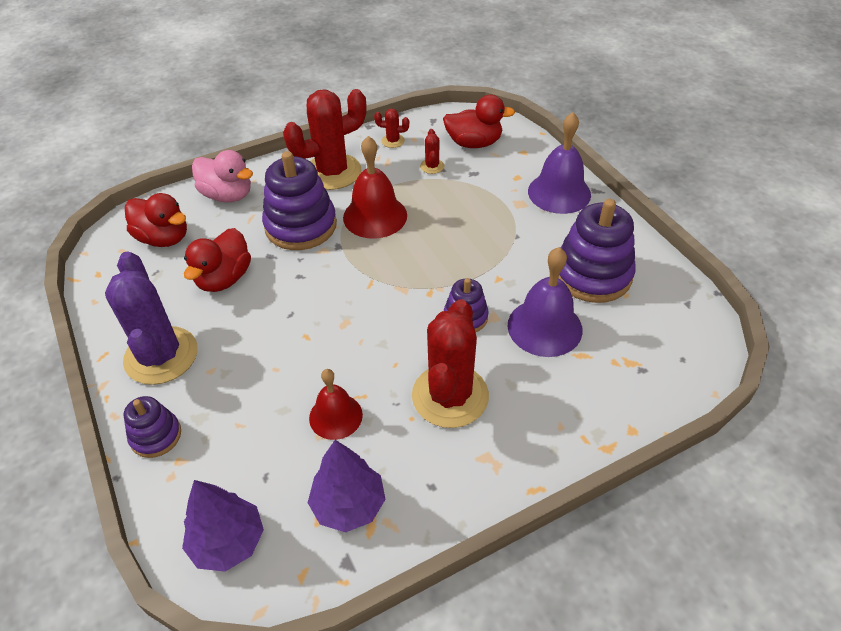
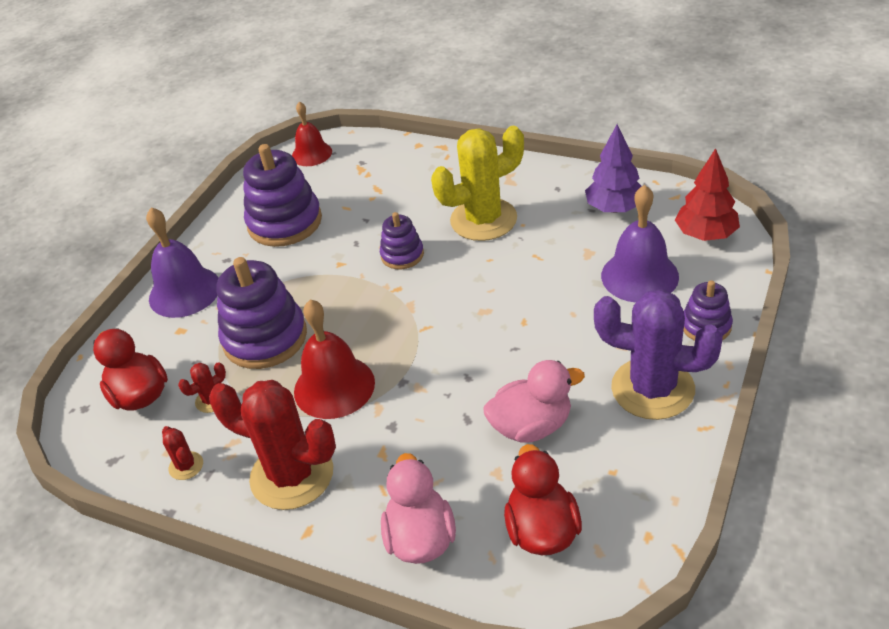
camera: 125 degrees left, 5 degrees down
purple cactus [105,251,198,385] -> purple cactus turned 75 degrees clockwise [594,289,723,420]
purple tree [182,480,264,572] -> red tree [675,148,740,241]
red duck [184,228,251,292] -> pink duck [483,360,585,443]
purple stacking toy [262,151,337,250] -> purple stacking toy moved to [217,257,307,369]
red bell [309,369,363,440] -> red bell moved to [292,102,332,166]
red cactus [412,299,489,428] -> yellow cactus [431,126,524,241]
purple bell [508,247,583,357] -> purple bell moved to [601,185,679,303]

